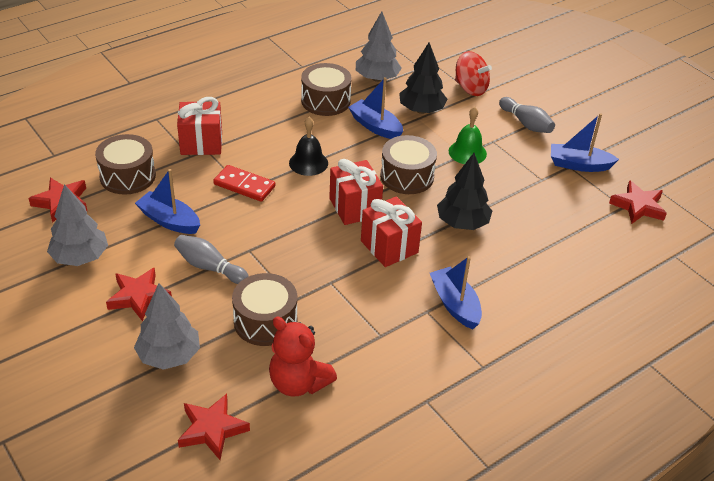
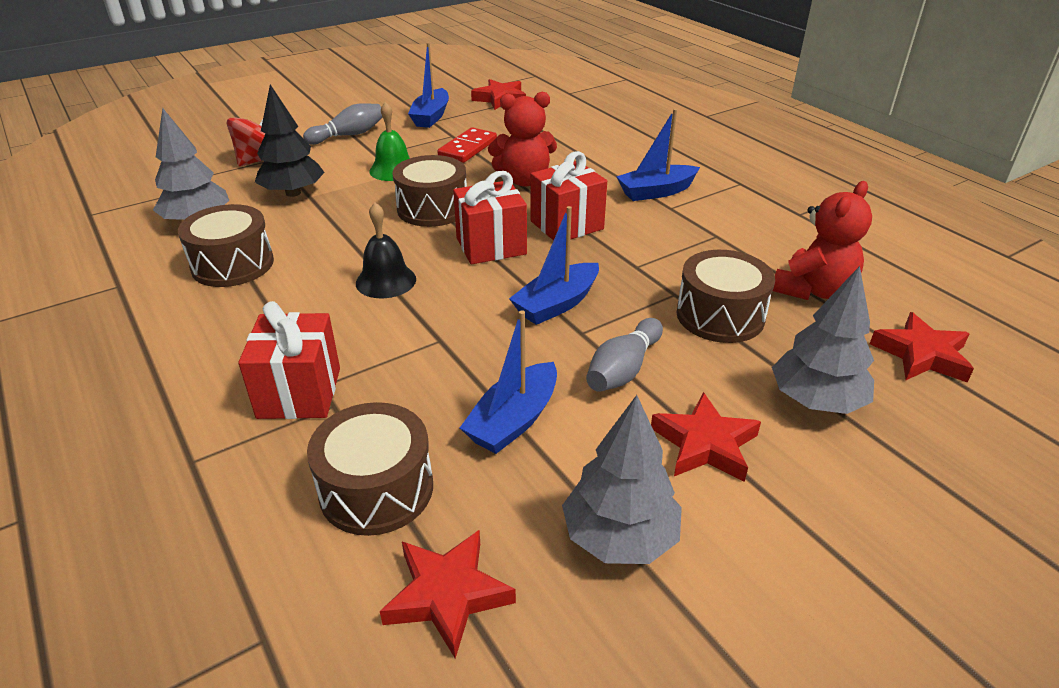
camera: 85 degrees left, 5 degrees down
red domino [213,165,275,202] -> red domino moved to [437,127,497,163]
blue boat [348,77,403,139] -> blue boat moved to [509,206,599,325]
black tree [437,153,492,230] -> red teddy bear [488,92,557,187]

